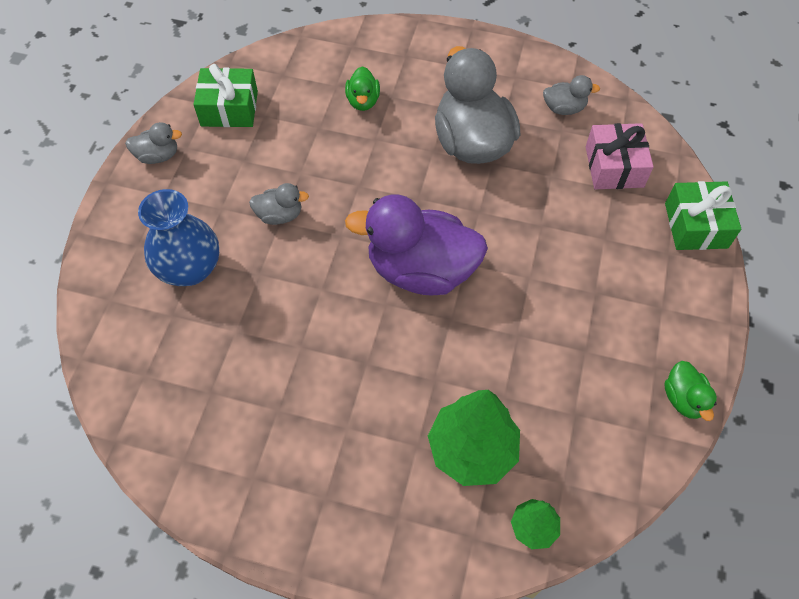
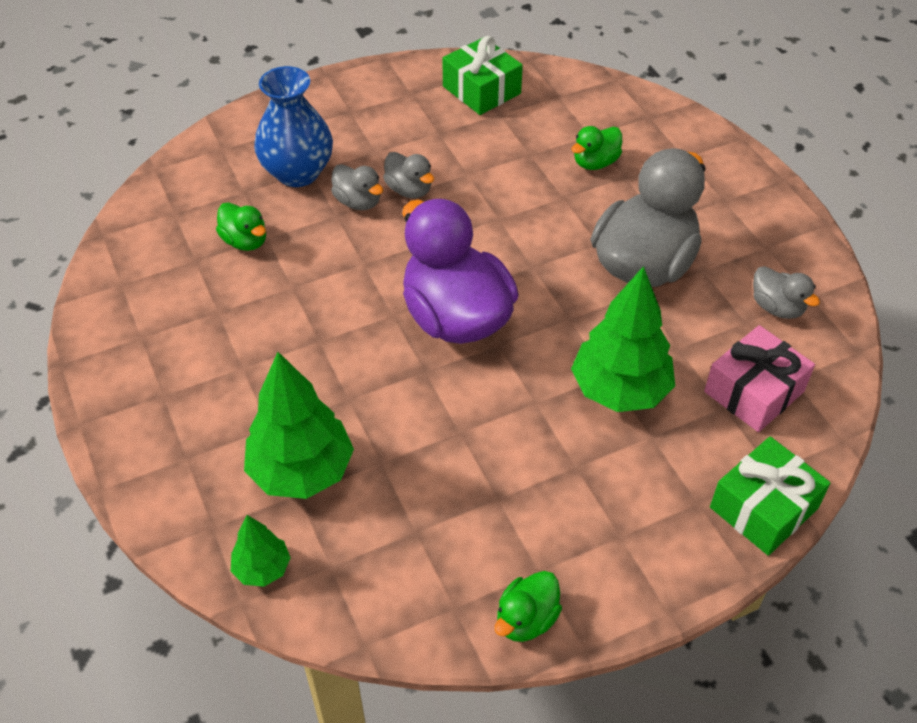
camera: 50 degrees right, 10 degrees down
grey duck [125,122,182,164] -> grey duck moved to [331,164,383,210]
none -> green duck [216,202,266,251]
none -> green tree [571,266,675,412]

